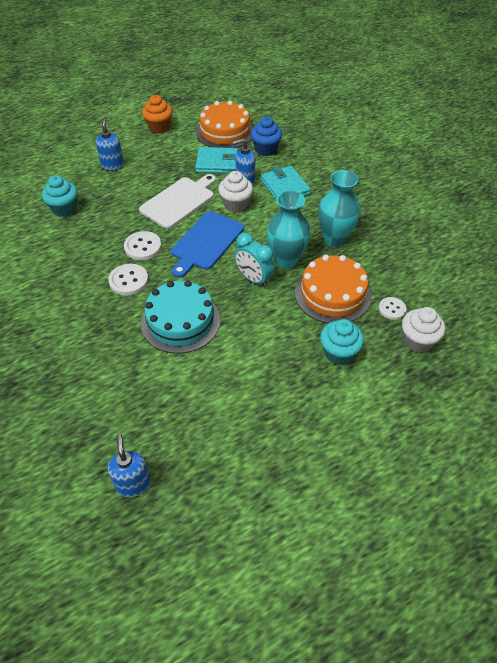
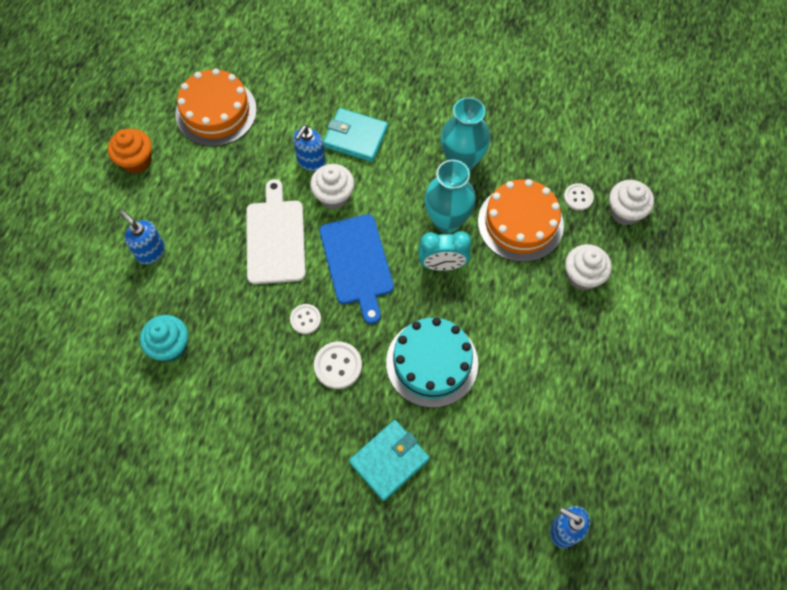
camera: 45 degrees left, 15 degrees up
white button [124,231,162,260] -> white button [290,304,321,334], size x0.66
turquoise wallet [195,147,238,174] -> turquoise wallet moved to [349,420,430,501]
blue cupcake [251,117,282,156] -> none
turquoise cupcake [320,319,364,365] -> white cupcake [565,244,612,291]

